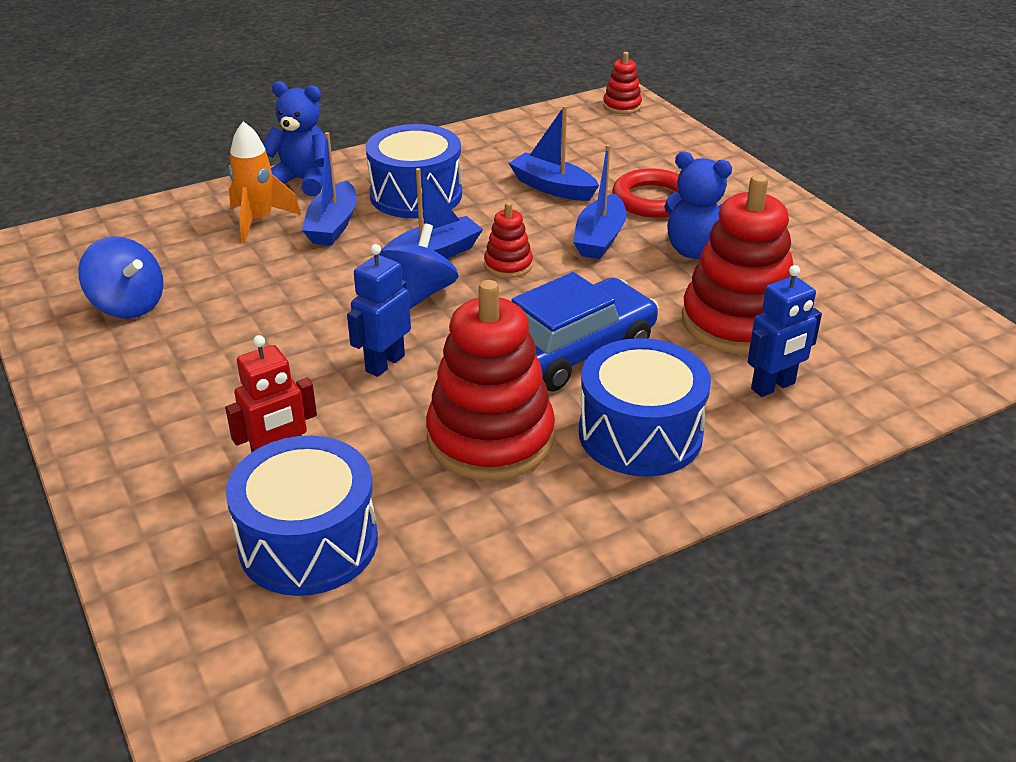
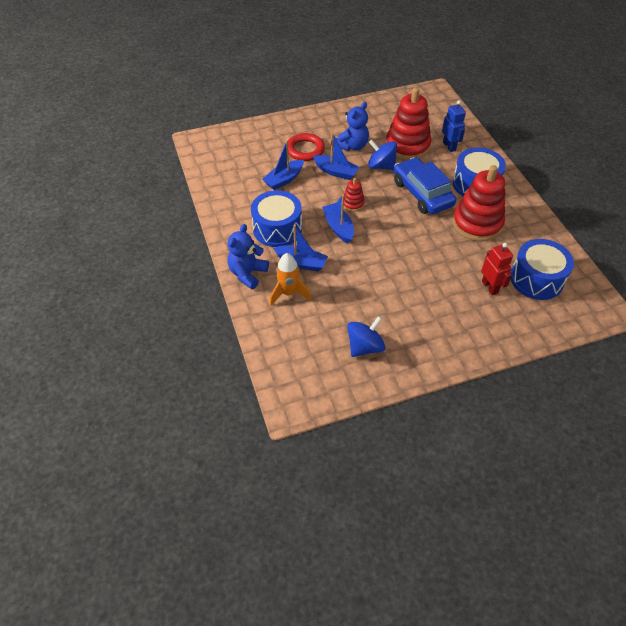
camera: 80 degrees left, 15 degrees up
blue robot [347,244,411,377] -> none
blue spinning top [378,224,458,309] -> blue spinning top moved to [368,139,397,170]
red stacking toy [603,52,642,114] -> none

